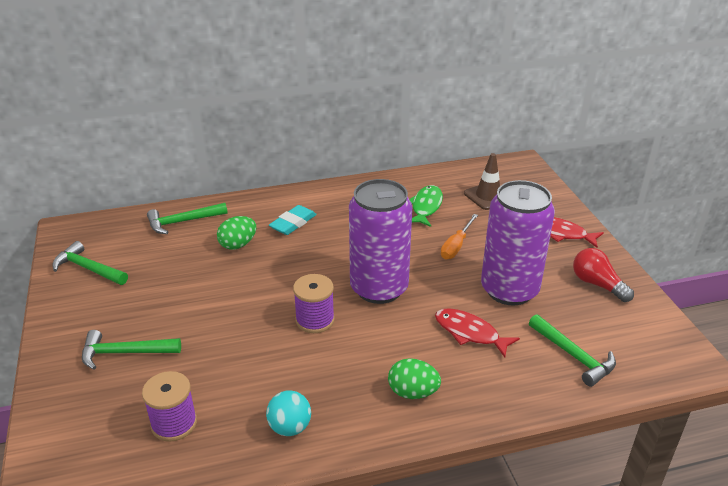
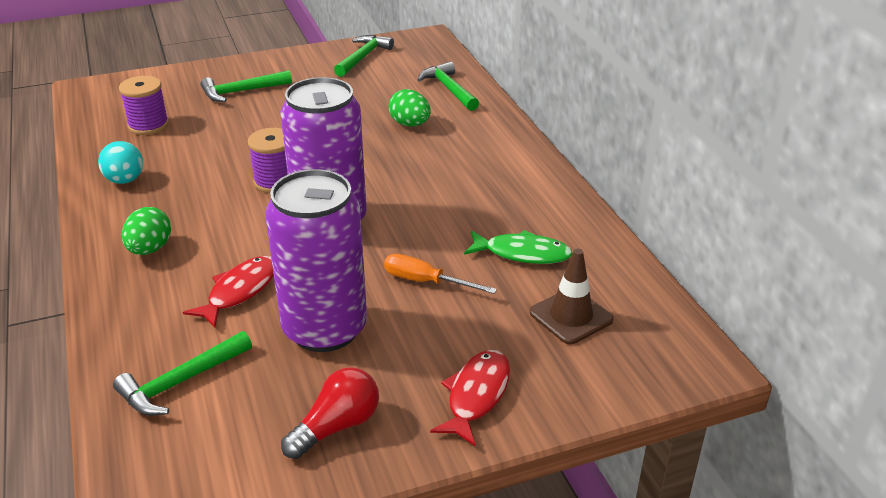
camera: 85 degrees right, 0 degrees up
green hammer [82,330,181,370] -> green hammer turned 105 degrees counterclockwise [200,70,292,102]
turquoise eraser [269,205,317,235] -> none

